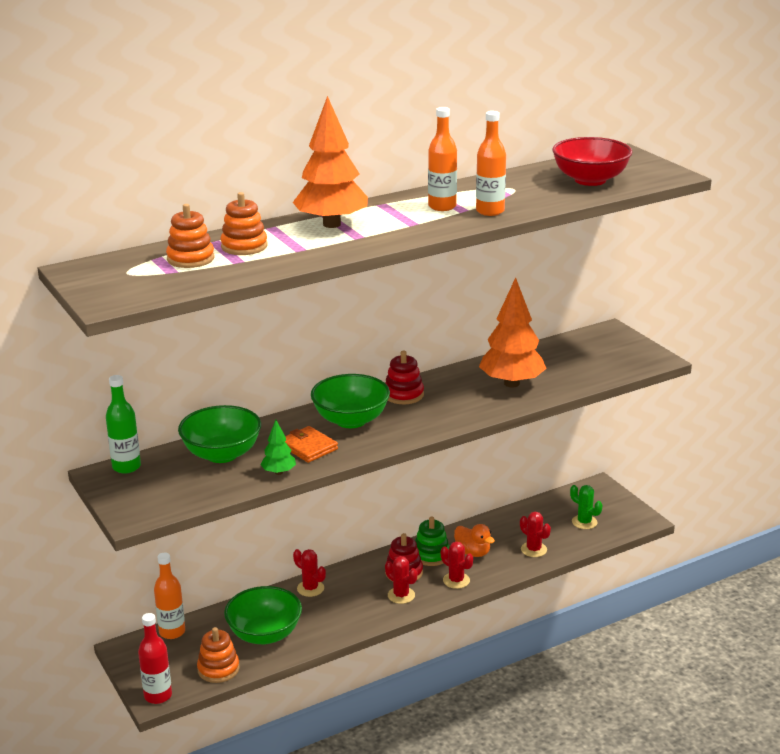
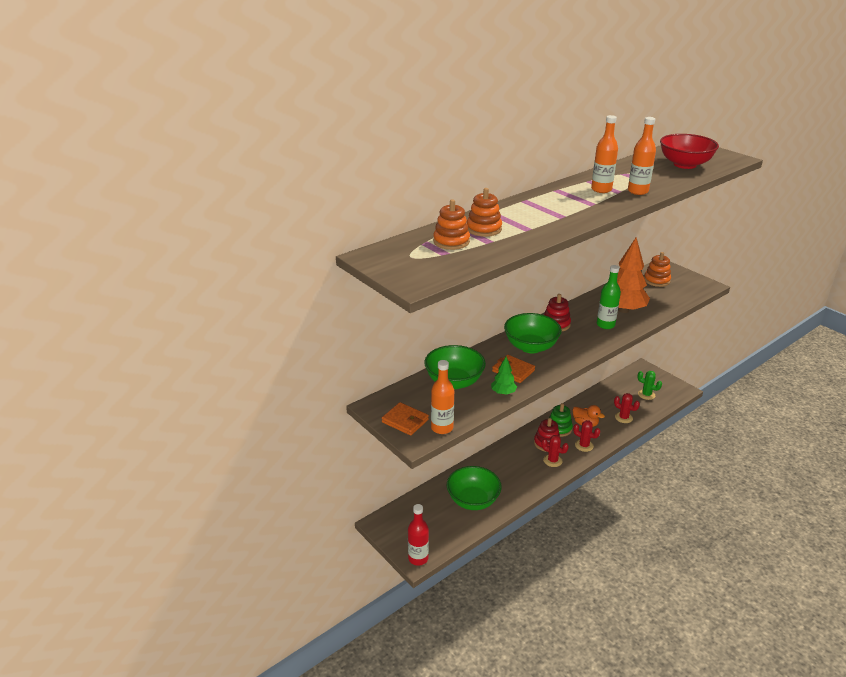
camera: 10 degrees left, 5 degrees up
green bottle [106,375,141,474] -> green bottle moved to [597,265,621,329]
orange bottle [154,553,185,639] -> orange bottle moved to [431,360,454,434]
orange stacking toy [197,627,240,683] -> orange stacking toy moved to [644,252,671,287]
orange tree [293,96,368,228] -> none
red cactus [293,549,326,597] -> none
none -> orange wallet [382,402,429,436]

